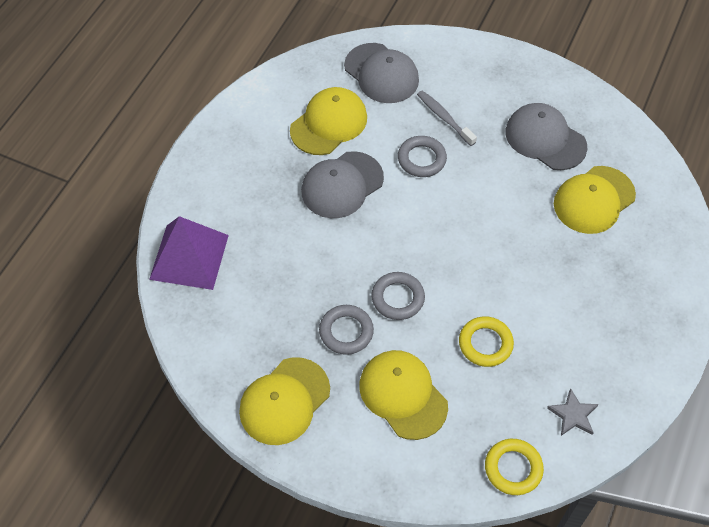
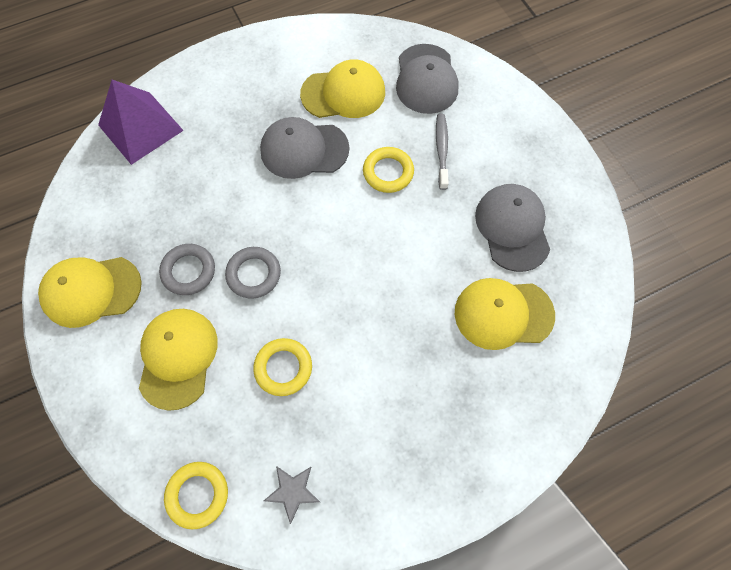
camera: 40 degrees right, 10 degrees up
grey ring [398,136,447,177] -> yellow ring [363,147,414,193]

